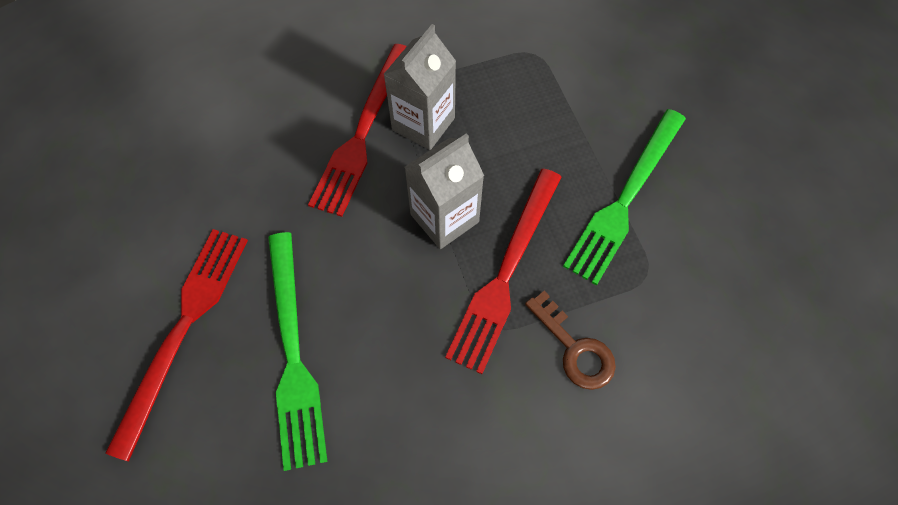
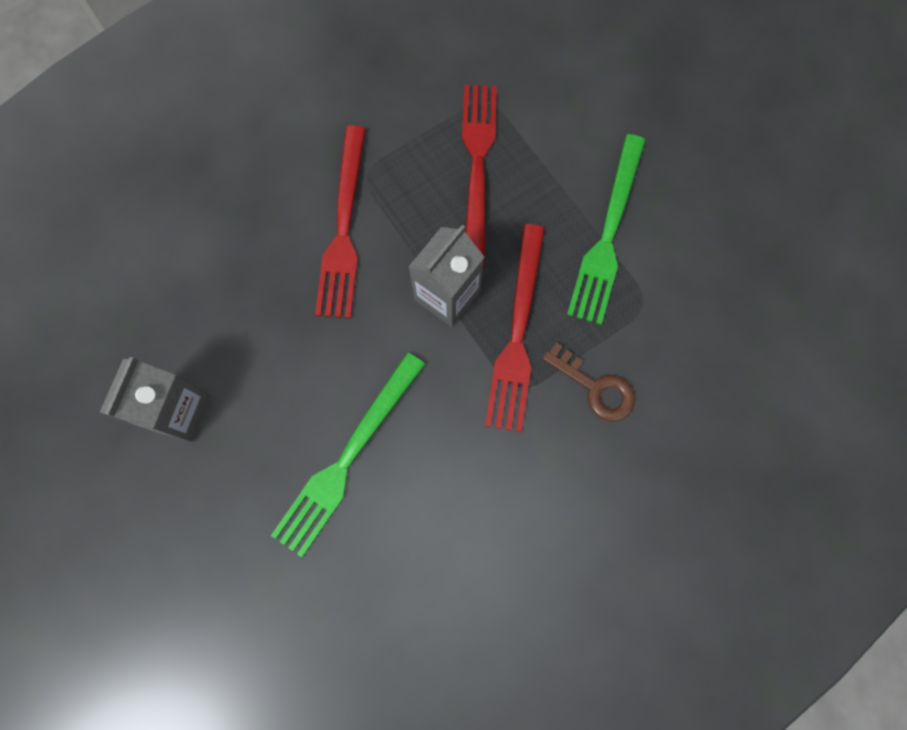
camera: 15 degrees left, 10 degrees up
red fork [105,229,248,462] -> red fork moved to [462,85,497,268]
green fork [268,232,328,471] -> green fork turned 60 degrees clockwise [271,352,425,558]
grey carton [383,24,456,150] -> grey carton moved to [100,357,211,442]

